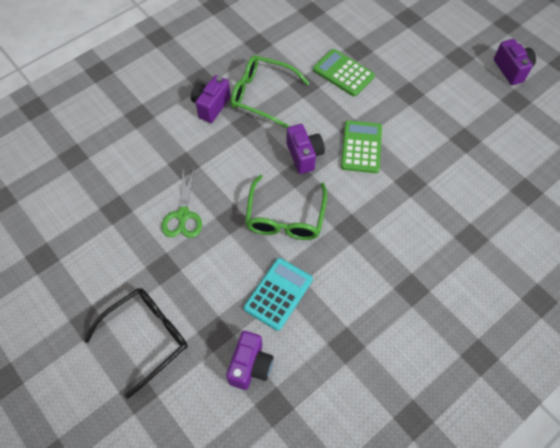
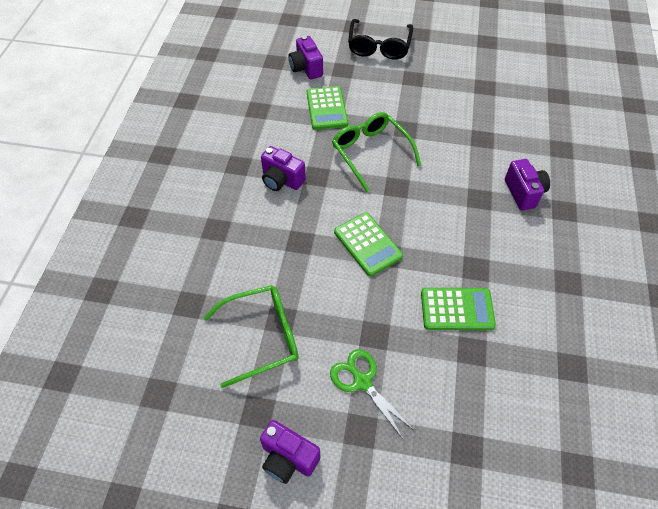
camera: 140 degrees right, 5 degrees down
green scissors [161,167,202,238] -> green scissors moved to [330,349,415,440]
green glasses [231,55,309,129] -> green glasses moved to [203,285,298,388]
turquoise calculator [244,258,313,331] -> green calculator [307,86,348,130]
purple camera [287,124,325,174] -> purple camera moved to [261,146,306,191]

